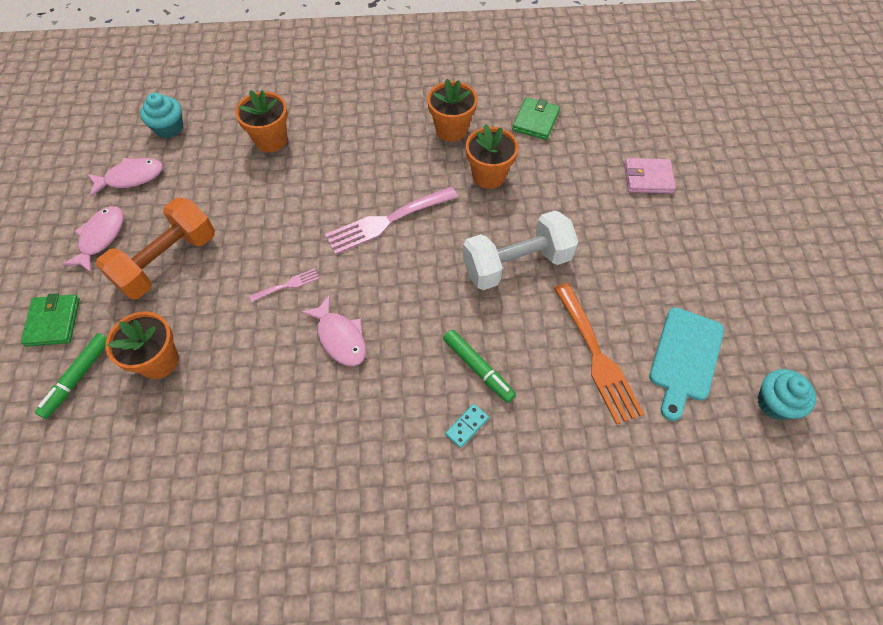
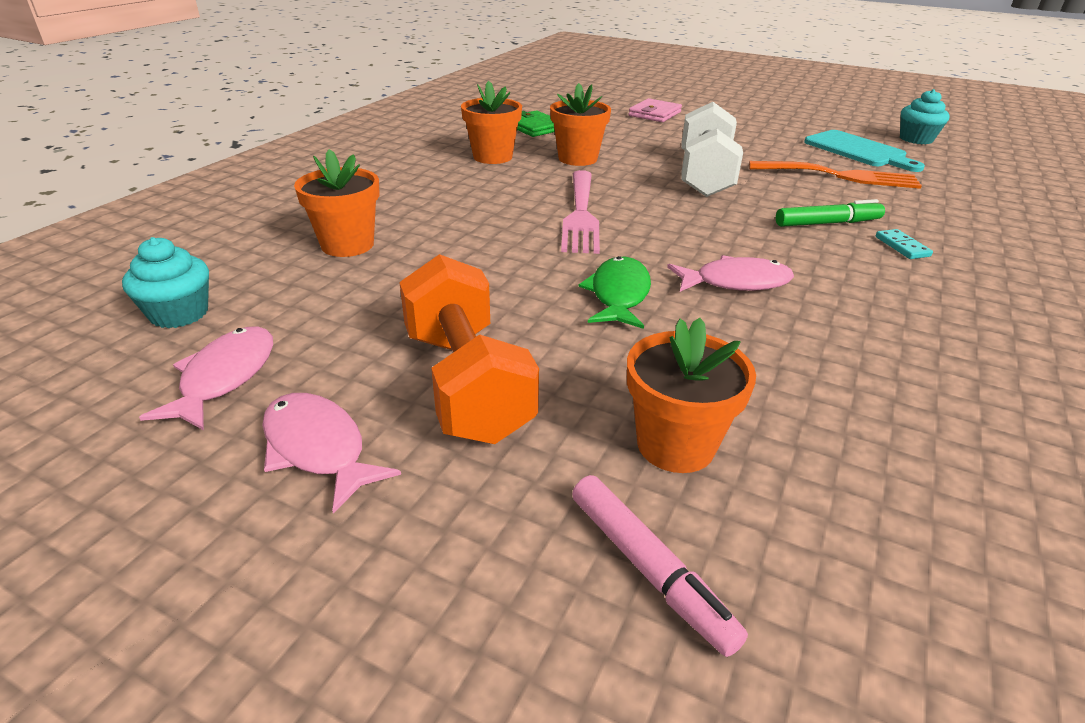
camera: 60 degrees left, 25 degrees down
green wallet [21,293,80,347] -> none
green marker [35,333,107,419] -> pink marker [572,475,748,657]
pink fork [250,268,319,302] -> green fish [579,256,651,329]

